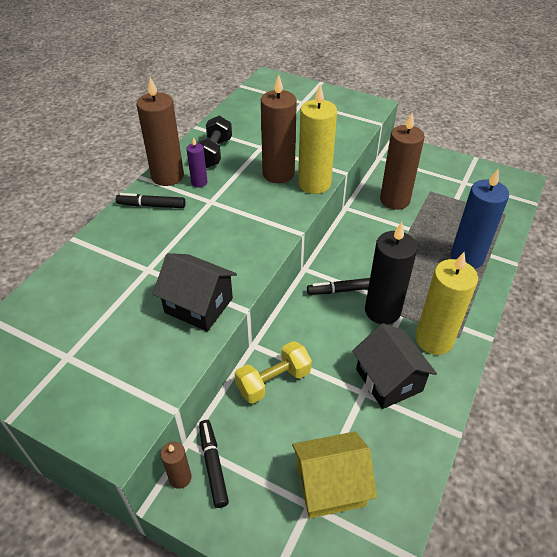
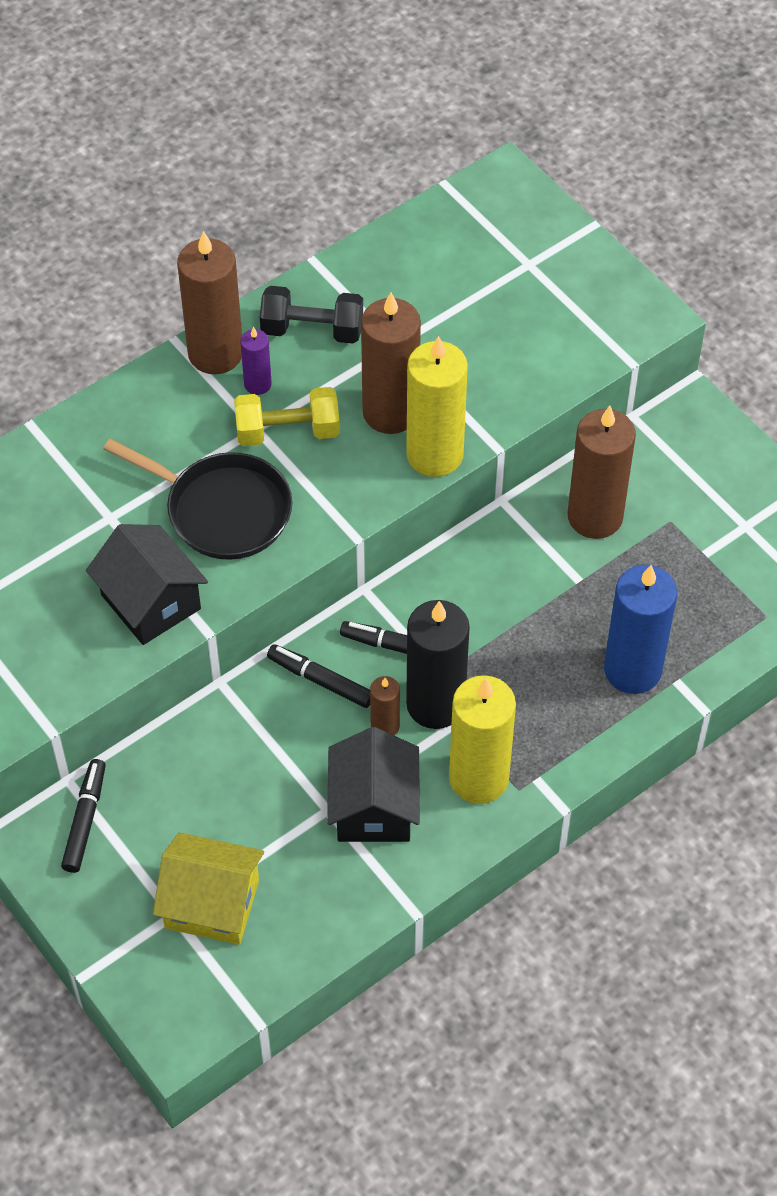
camera: 25 degrees right, 10 degrees up
black marker [116,193,185,208] -> black marker moved to [267,644,370,708]
brown candle [161,442,192,489] -> brown candle moved to [370,676,400,735]
black dumbbell [198,116,232,168] -> black dumbbell turned 60 degrees clockwise [260,286,363,344]
yellow dumbbell [235,341,312,404] -> yellow dumbbell moved to [234,387,340,446]
none -> black pan [103,439,293,560]

